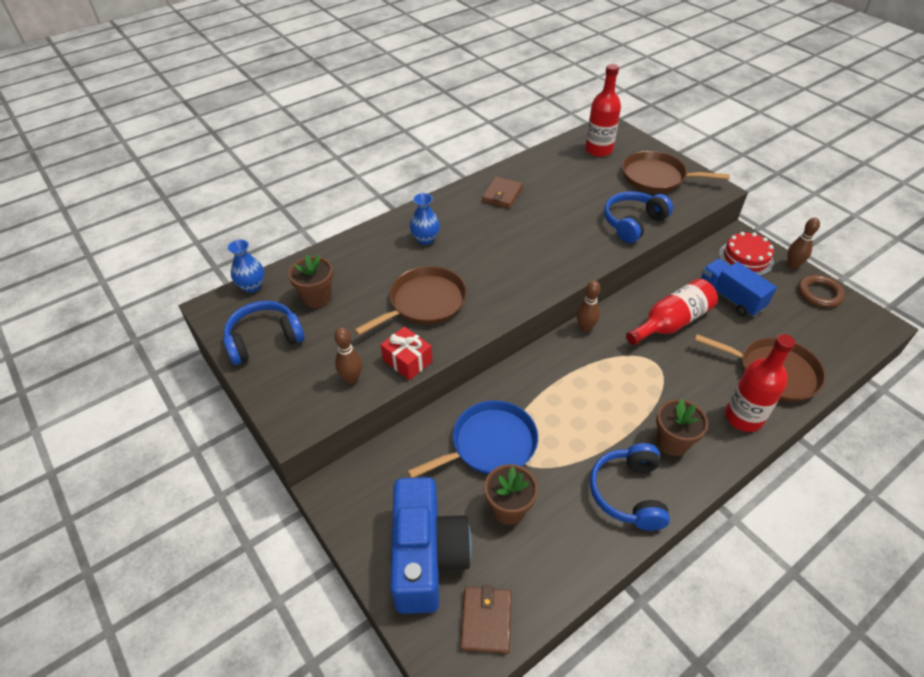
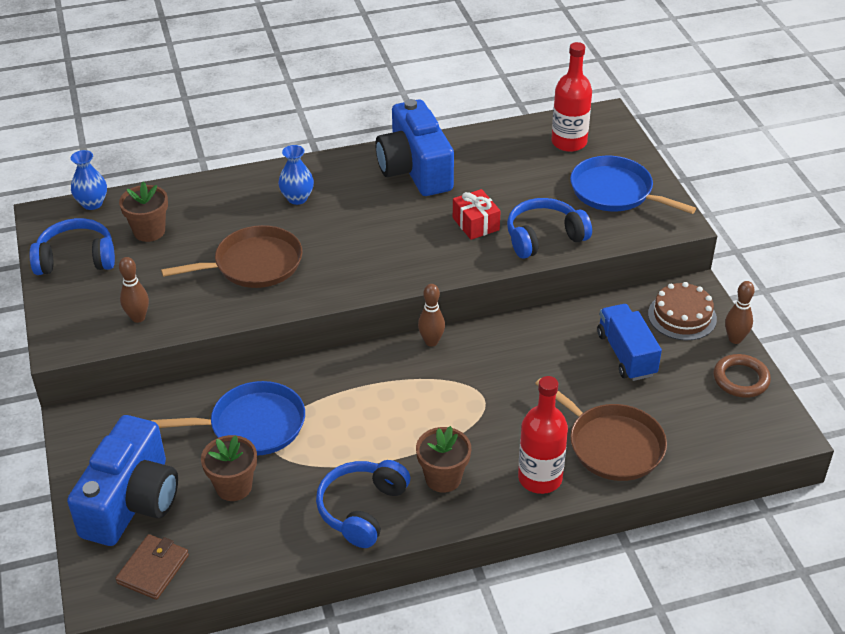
camera: 20 degrees right, 5 degrees down
red gift [381,326,432,380] -> red gift moved to [453,189,501,240]
brown wallet [482,177,523,209] -> blue camera [375,99,454,196]
brown pan [622,151,730,193] -> blue pan [570,156,696,214]
red bottle [626,279,718,345] -> none
red cake [719,232,774,276] -> brown cake [648,282,717,340]

